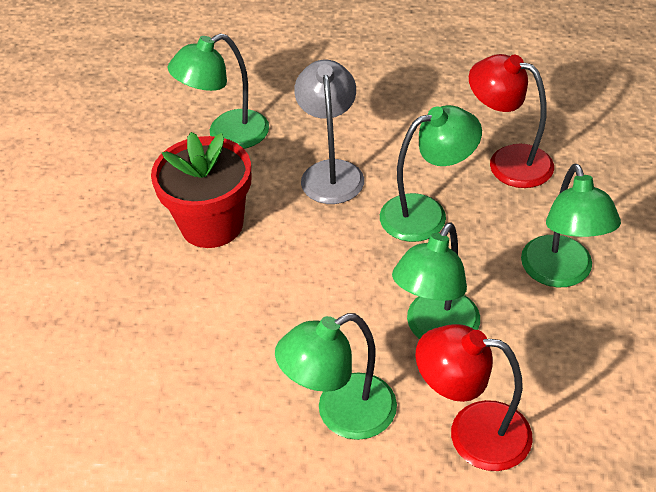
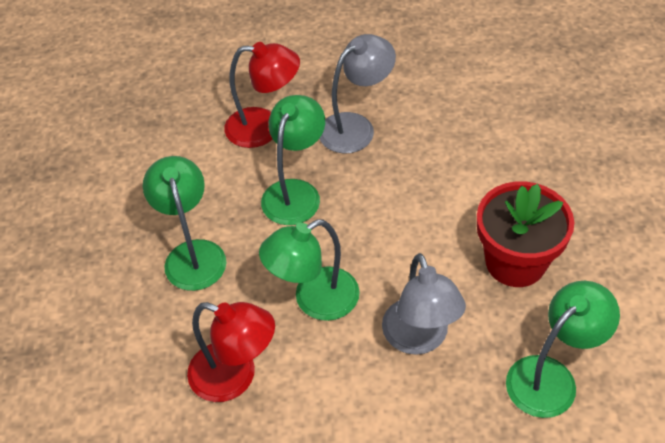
camera: 170 degrees right, 5 degrees up
green lamp [275,313,397,440] -> grey lamp [319,34,396,154]

